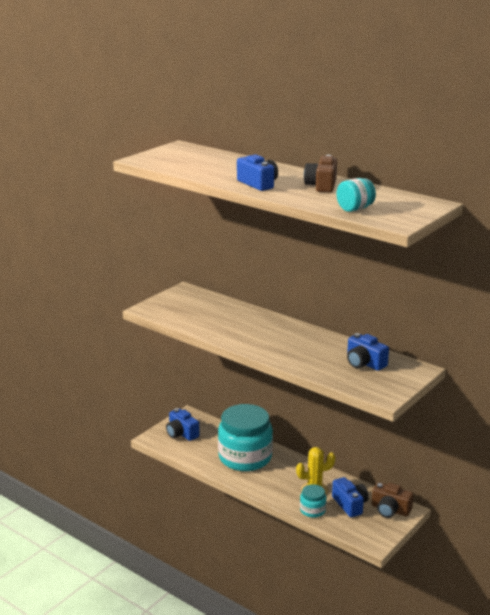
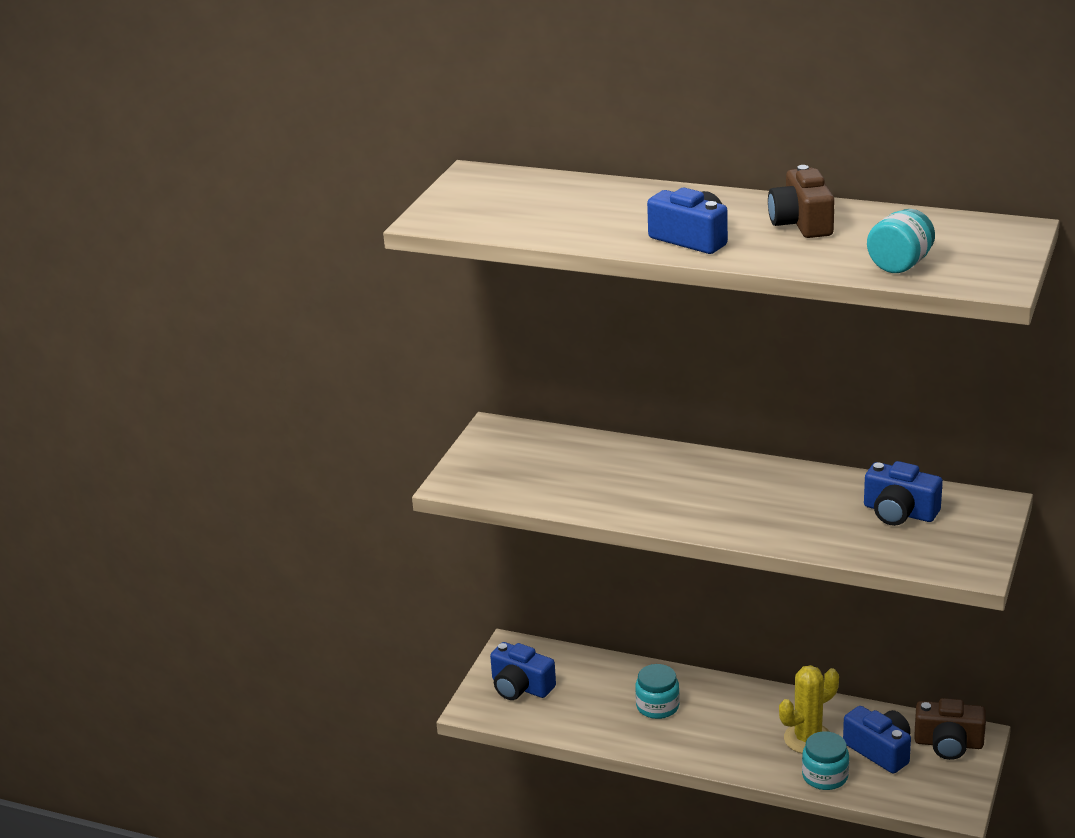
camera: 15 degrees left, 5 degrees up
turquoise jar [218,404,273,471] -> turquoise jar [635,664,680,719], size x0.45

